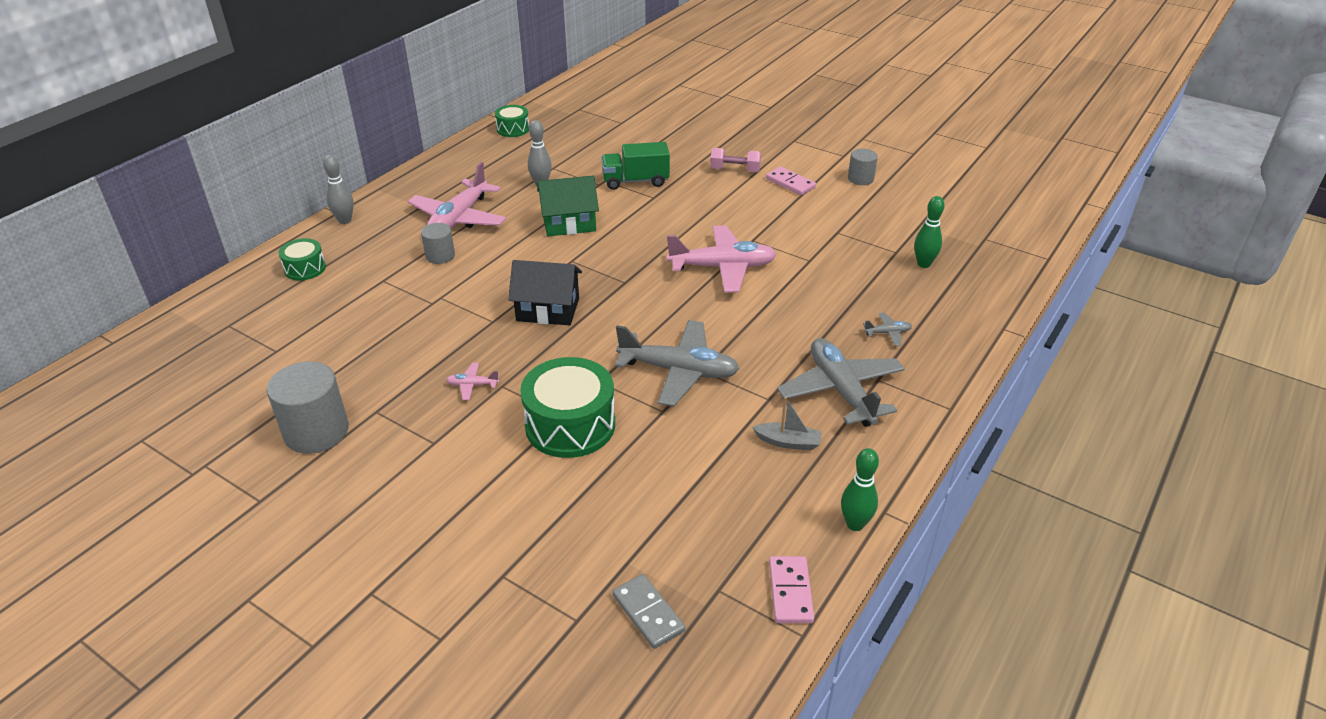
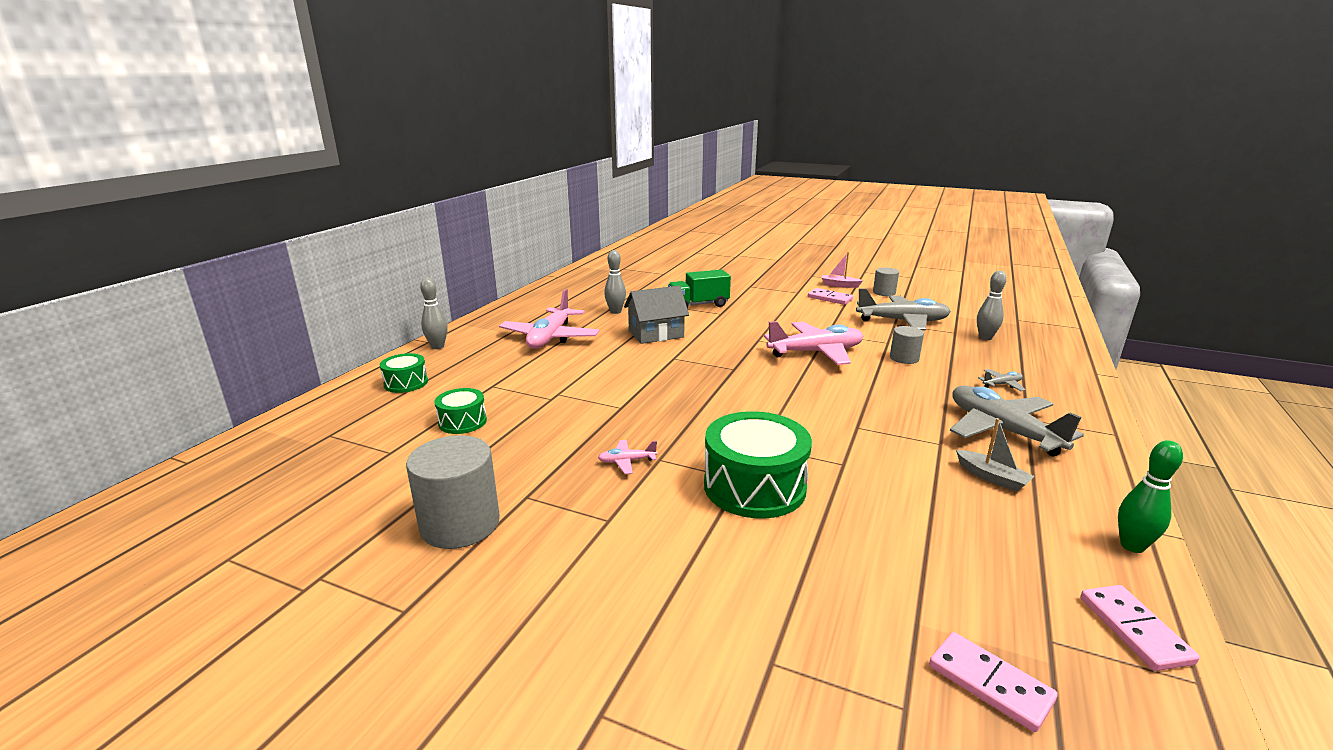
camera: 10 degrees left, 15 degrees down
grey cylinder [421,223,455,264] -> grey cylinder moved to [890,326,924,364]
green drum [495,105,529,137] -> green drum moved to [435,388,487,434]
black house [508,260,582,325] -> none
green house [537,176,599,236] -> grey house [624,286,689,344]
grey domino [612,574,685,649] -> pink domino [929,632,1058,732]
grey plane [615,320,739,407] -> grey plane moved to [856,288,951,331]
pink dumbbell [710,148,761,172] -> none
grey boat [752,397,822,450] -> grey boat turned 45 degrees clockwise [956,418,1035,492]
green bowling pin [914,196,945,268] -> grey bowling pin [977,271,1007,340]
none -> pink boat [822,252,863,288]

